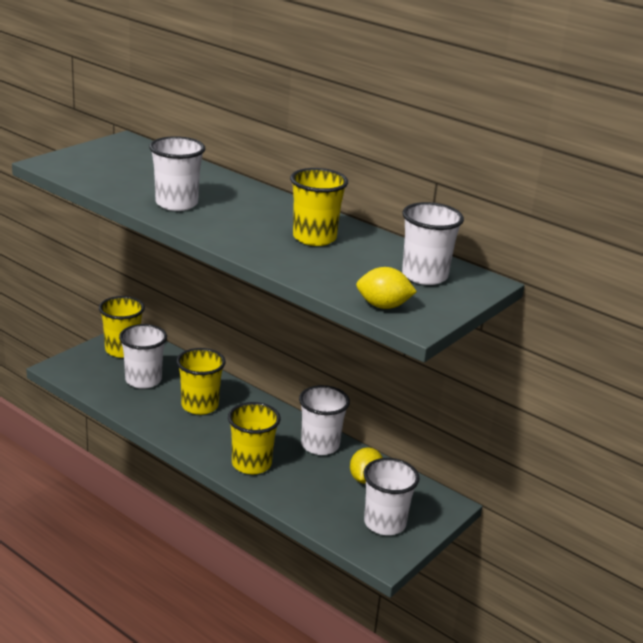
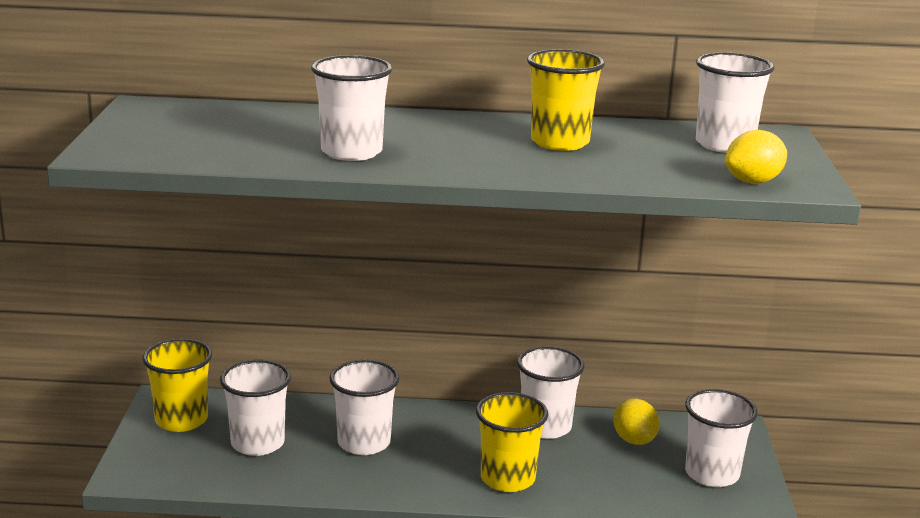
camera: 35 degrees left, 5 degrees down
yellow cup [176,348,226,415] -> white cup [329,360,399,455]

